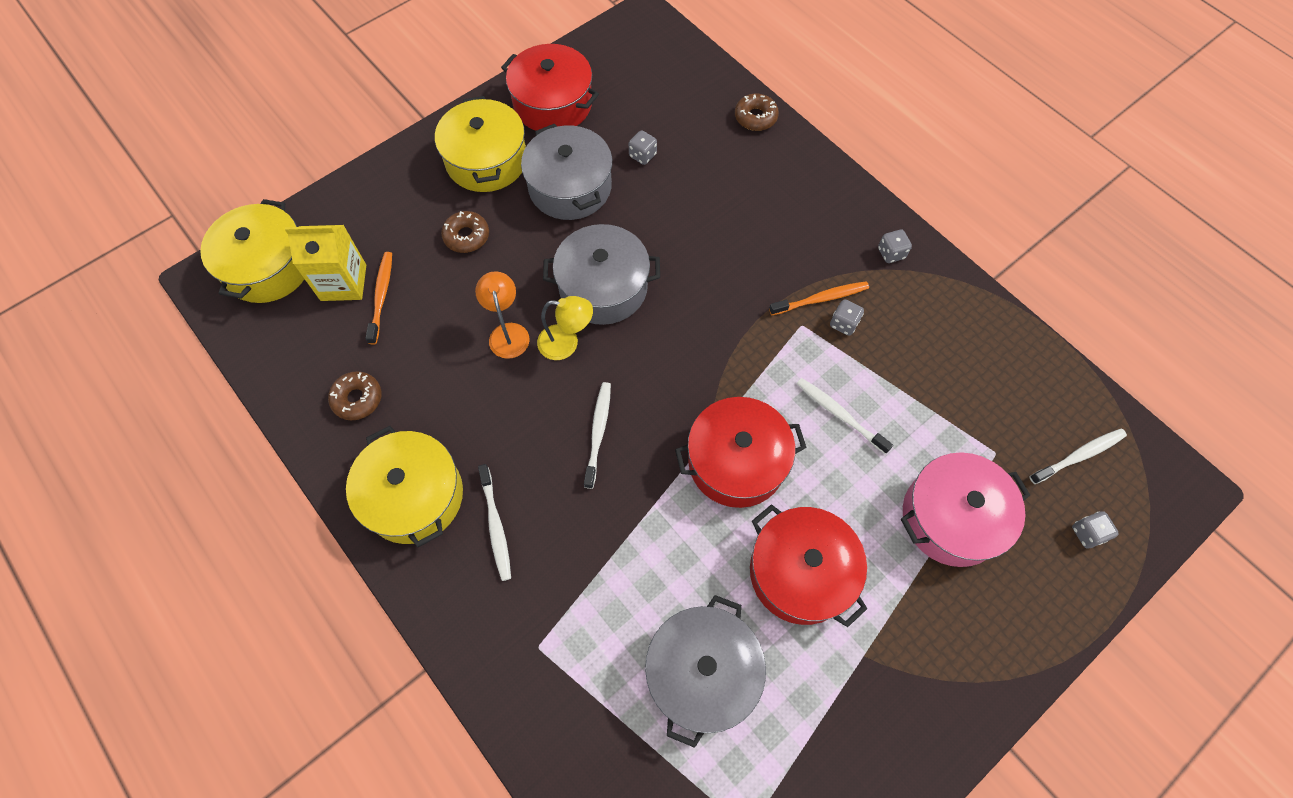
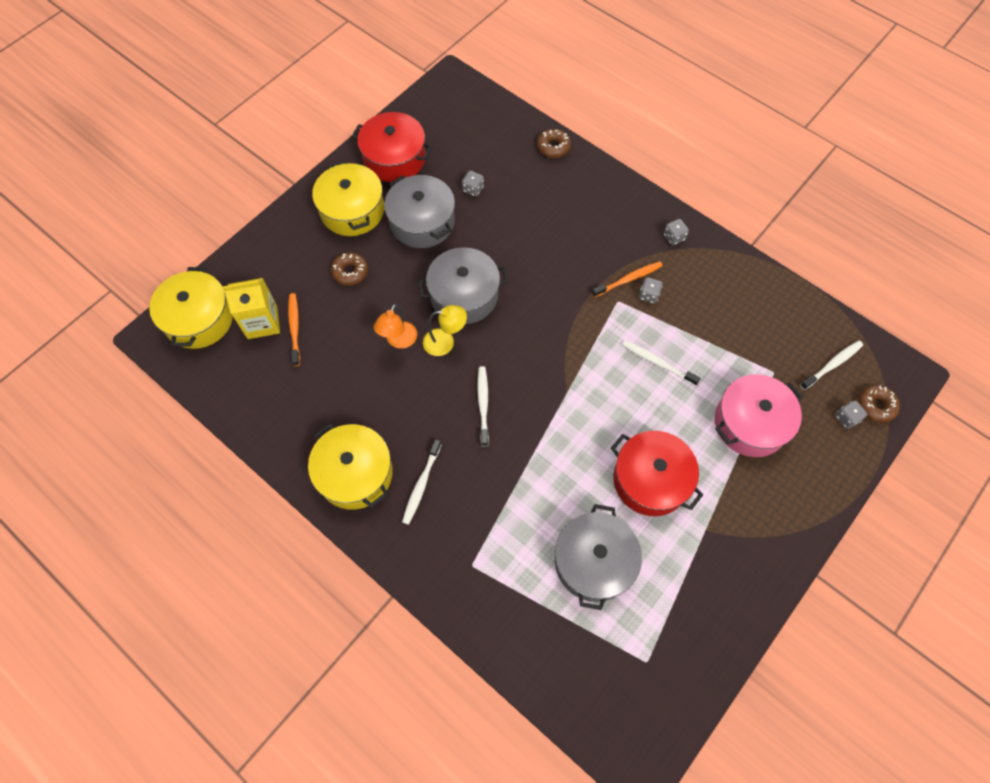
camera: 10 degrees left, 0 degrees up
brown donut [328,371,382,420] -> brown donut moved to [858,385,900,423]
orange lamp [475,271,530,359] -> orange lamp turned 135 degrees counterclockwise [374,304,417,349]
white toothbrush [478,464,511,581] -> white toothbrush turned 45 degrees clockwise [402,439,442,525]
red pot [675,397,807,508] -> none

